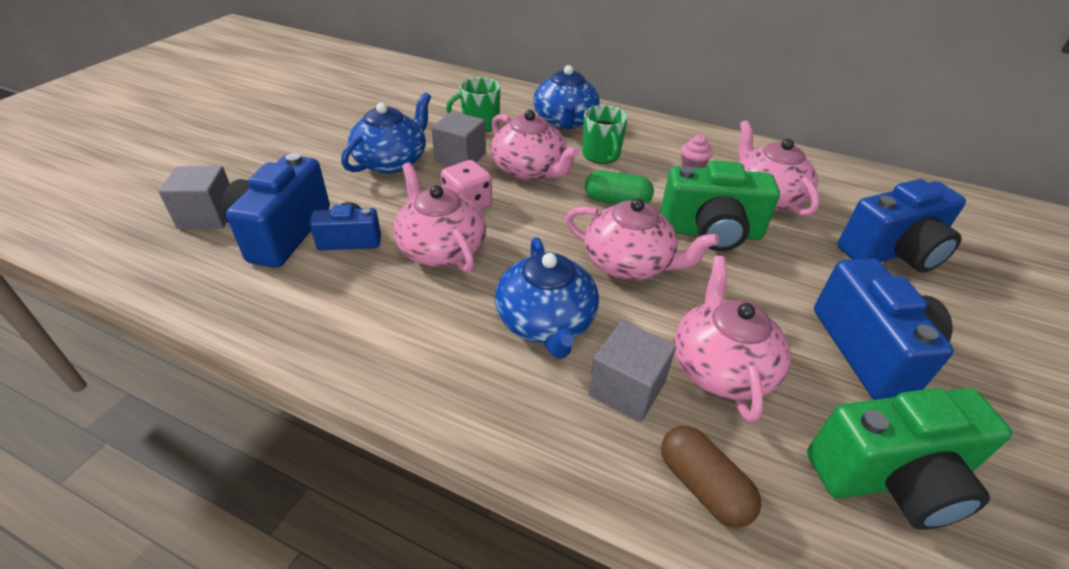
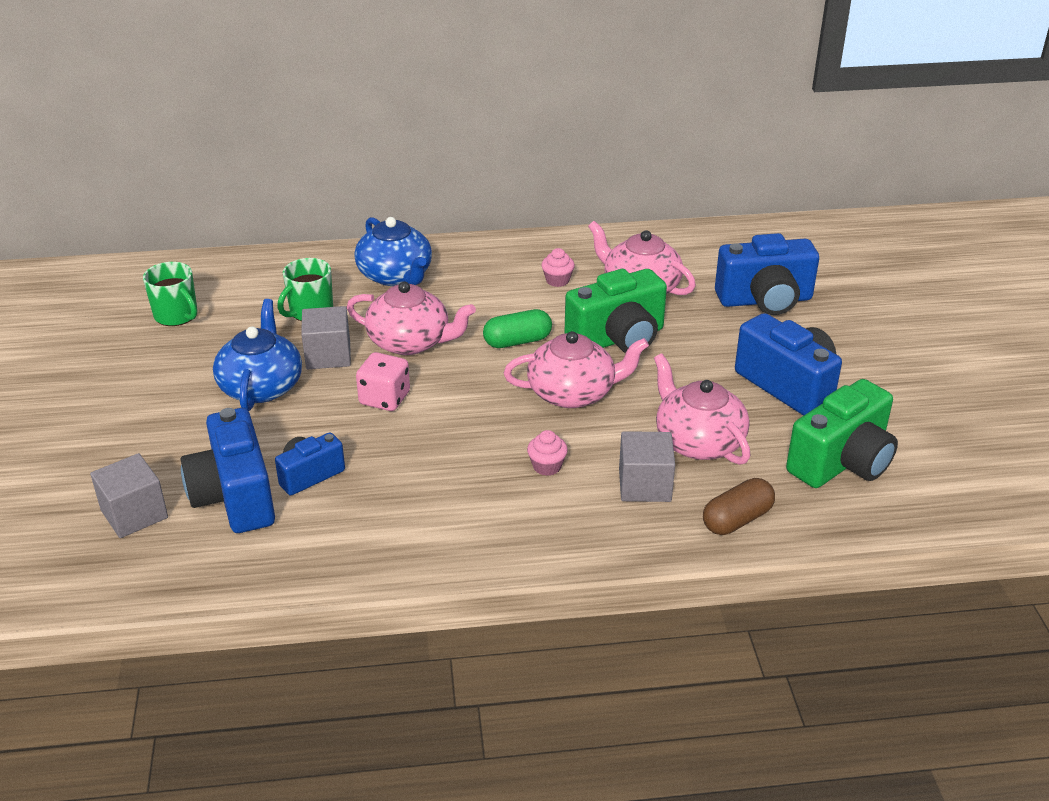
camera: 30 degrees left, 5 degrees down
pink teapot [393,162,486,273] -> none
blue teapot [495,237,599,359] -> pink cupcake [527,430,568,476]
green mug [582,105,628,164] -> green mug moved to [143,262,198,326]
brown capsule [661,426,761,528] -> brown capsule turned 60 degrees counterclockwise [703,478,775,535]
blue camera [838,179,966,272] -> blue camera turned 45 degrees clockwise [715,233,819,315]

